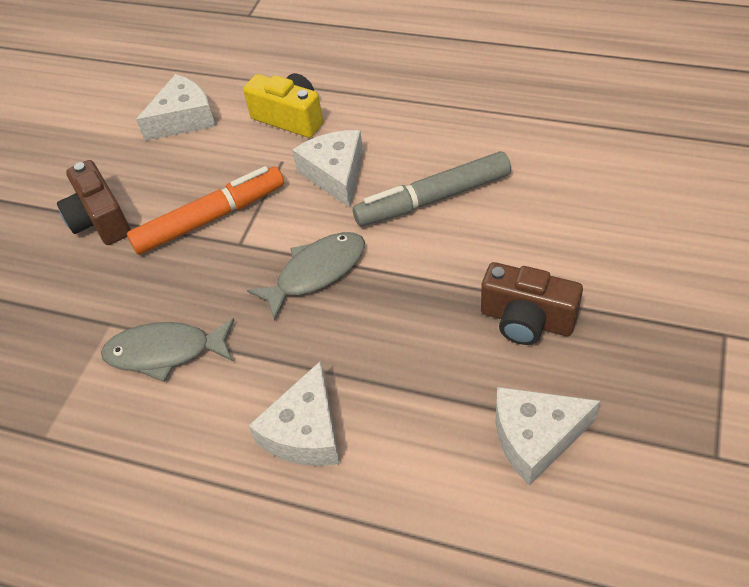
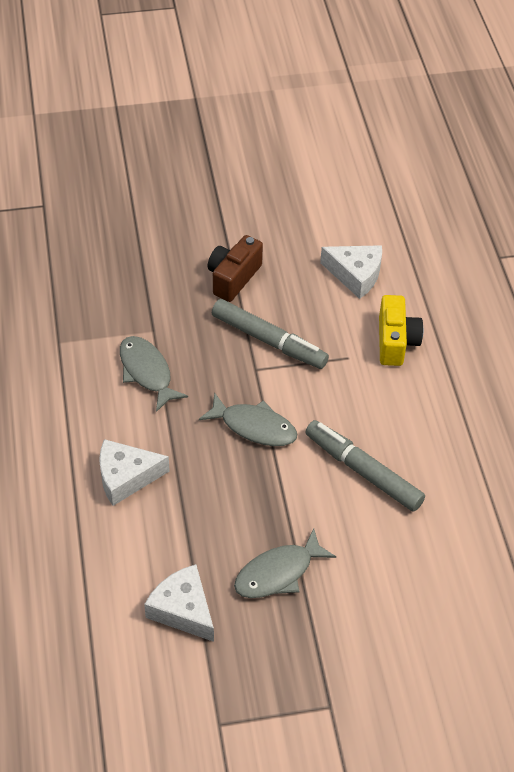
camera: 55 degrees right, 0 degrees up
orange marker [127,166,284,255] -> grey marker [212,299,329,369]
white cheese [292,130,363,208] -> none
brown camera [481,262,583,345] -> grey fish [234,528,336,598]

